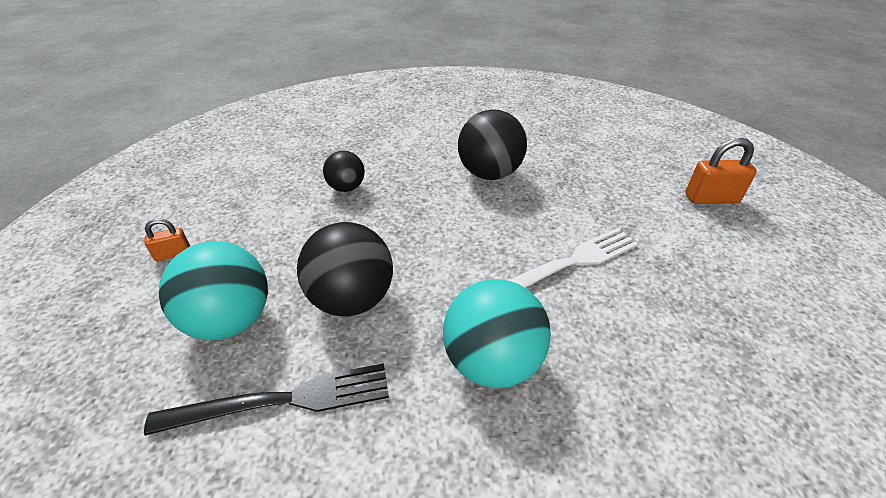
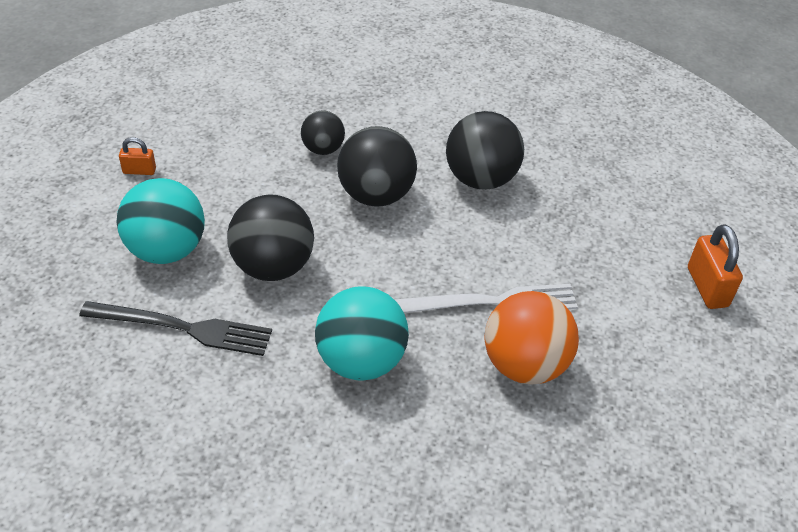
camera: 20 degrees right, 5 degrees up
orange padlock [685,138,757,204] -> orange padlock turned 60 degrees clockwise [688,224,743,309]
none -> black ball [337,126,417,207]
none -> orange ball [485,291,579,384]

